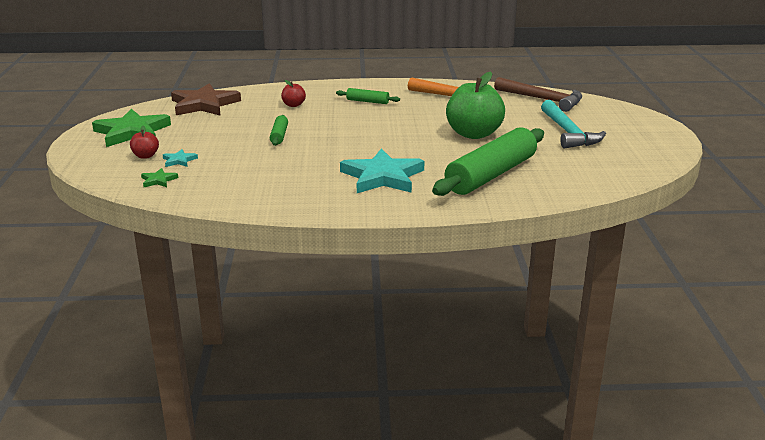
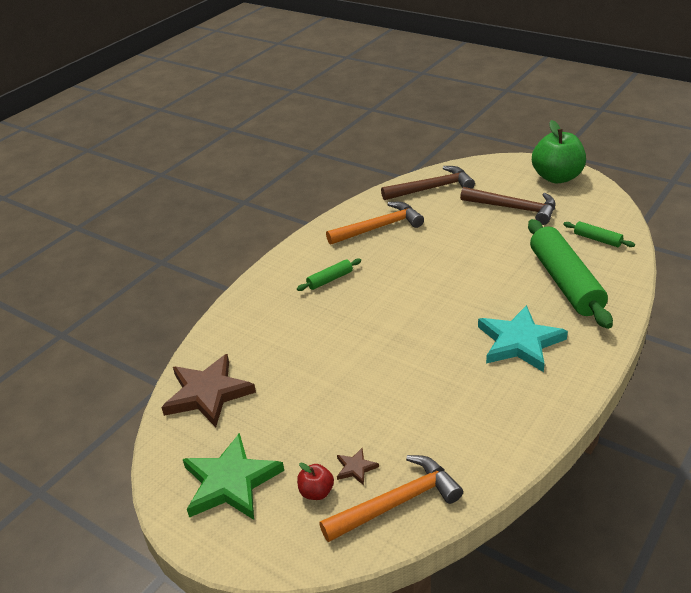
camera: 50 degrees left, 10 degrees up
green star [141,168,178,187] -> orange hammer [319,455,463,542]
turquoise star [163,149,198,167] -> brown star [337,448,379,485]
green rolling pin [270,115,288,146] -> green rolling pin moved to [563,221,635,247]
red apple [281,80,306,107] -> none
green apple [446,72,505,139] -> green apple moved to [532,120,586,183]
turquoise hammer [541,100,606,149] -> brown hammer [460,187,556,225]

